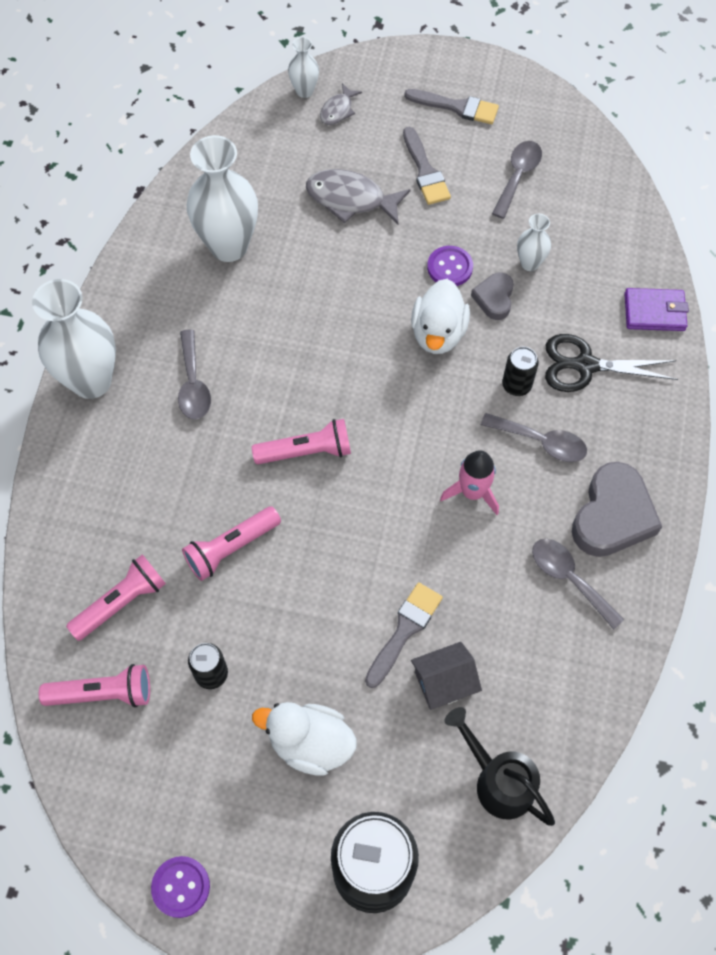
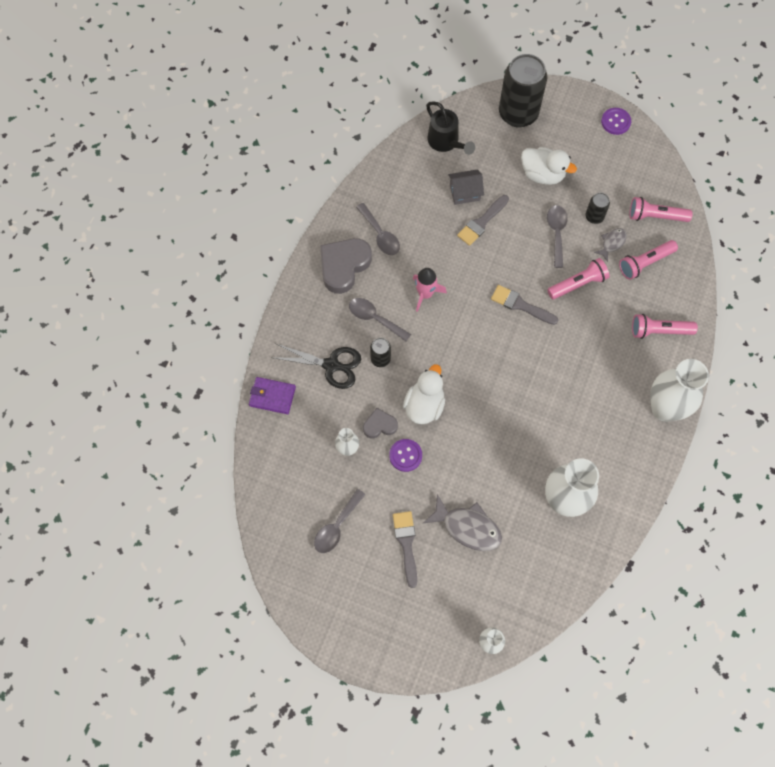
camera: 170 degrees left, 5 degrees up
grey spoon [178,329,211,419] -> grey spoon moved to [547,205,568,268]
pink flashlight [252,419,351,464] -> pink flashlight moved to [632,314,698,339]
grey fish [320,83,362,125] -> grey fish moved to [594,228,627,262]
grey brush [404,89,499,124] -> grey brush moved to [491,285,558,325]
grey heart [471,272,514,320] -> grey heart turned 120 degrees counterclockwise [363,408,398,438]

